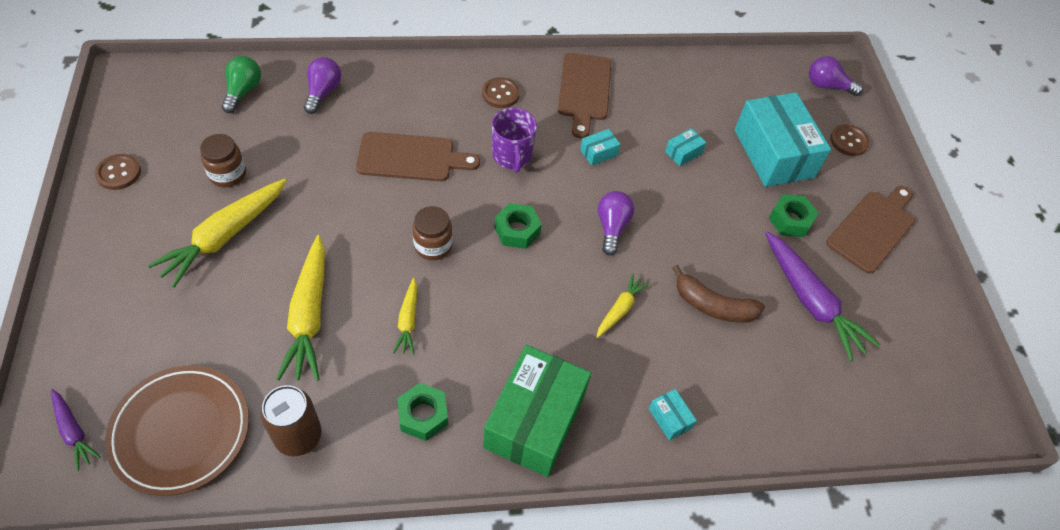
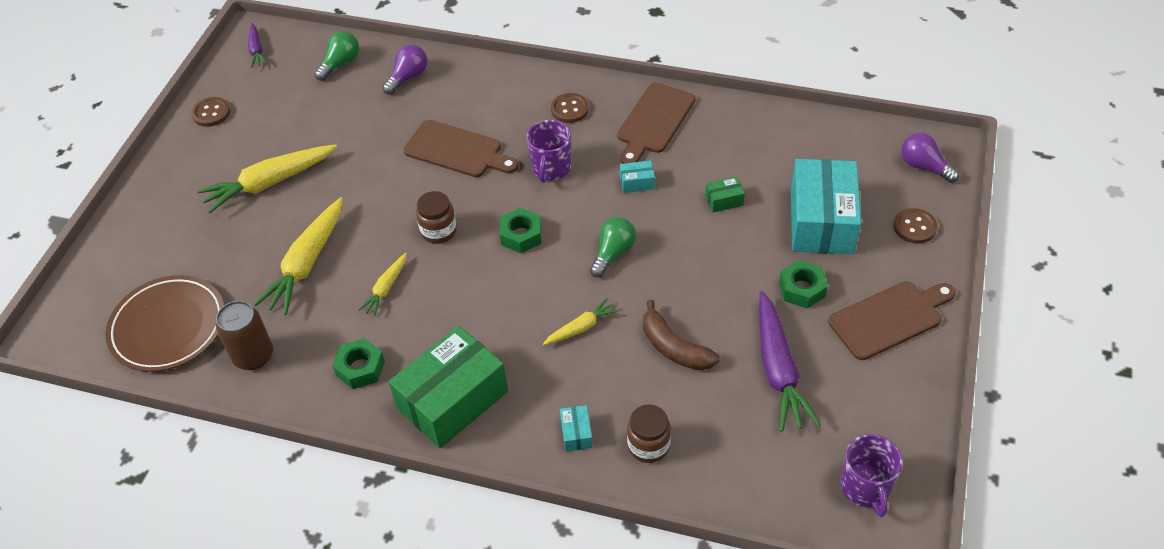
camera: 30 degrees right, 5 degrees down
purple carrot [51,389,101,471] -> purple carrot moved to [248,23,268,68]
brown jar [200,134,246,187] -> brown jar moved to [627,404,671,463]
purple light bulb [598,191,634,255] -> green light bulb [590,217,636,277]
turquoise box [665,128,706,166] -> green box [705,177,745,212]
none -> purple mug [840,434,903,517]

